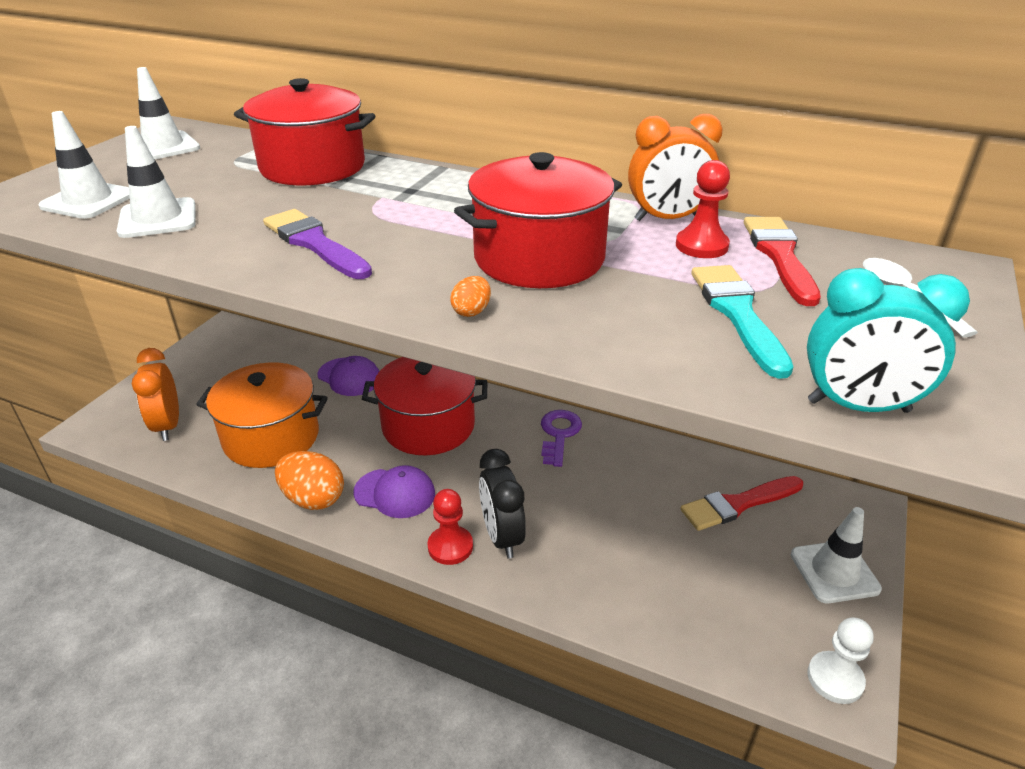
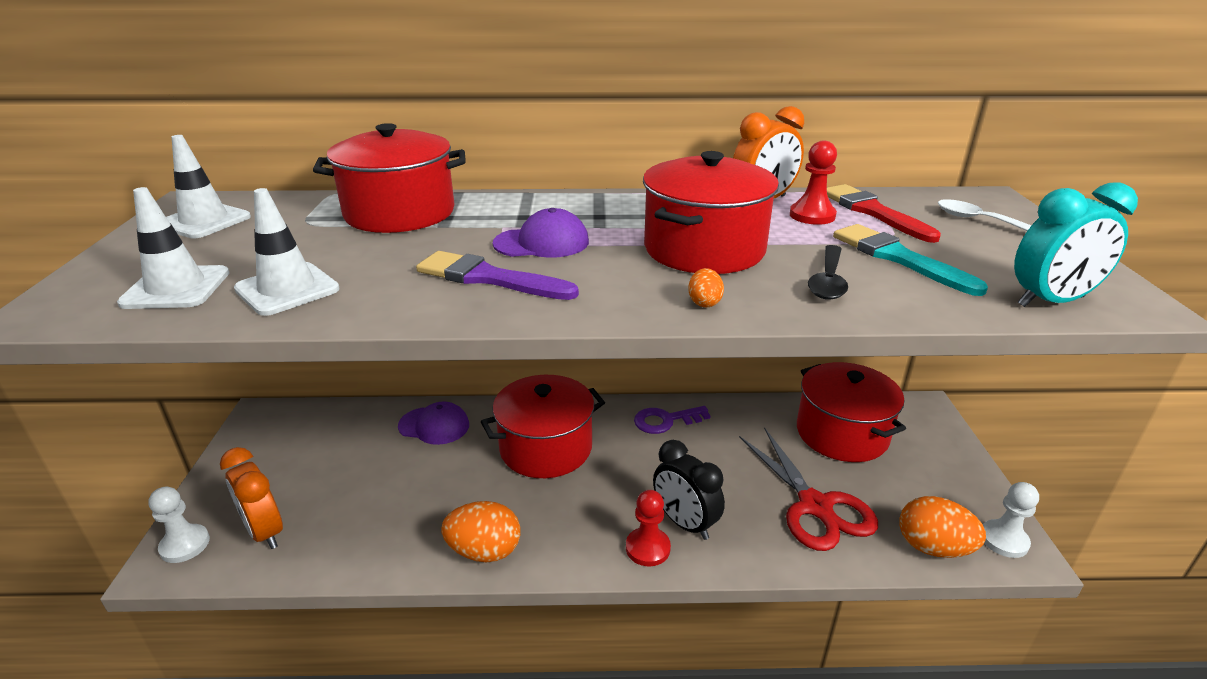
camera: 25 degrees left, 5 degrees down
orange pot [196,362,328,468] -> none
purple cap [353,465,435,518] -> purple cap moved to [493,208,589,258]
purple key [541,410,582,467] -> purple key turned 90 degrees counterclockwise [634,406,711,434]
red brush [680,476,803,531] -> red pot [797,362,906,462]
white traffic cone [791,507,882,603] -> none
none -> white pawn [148,487,210,563]
none -> red scissors [739,427,878,551]
none -> black spoon [808,245,848,300]
none -> orange egg [900,496,986,558]

